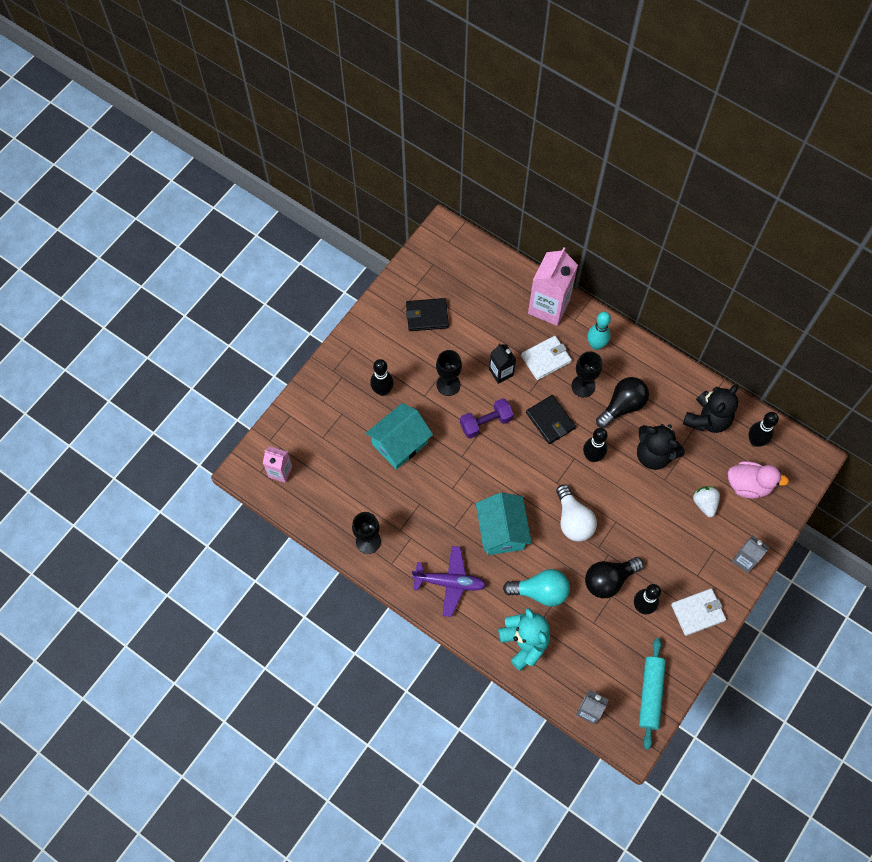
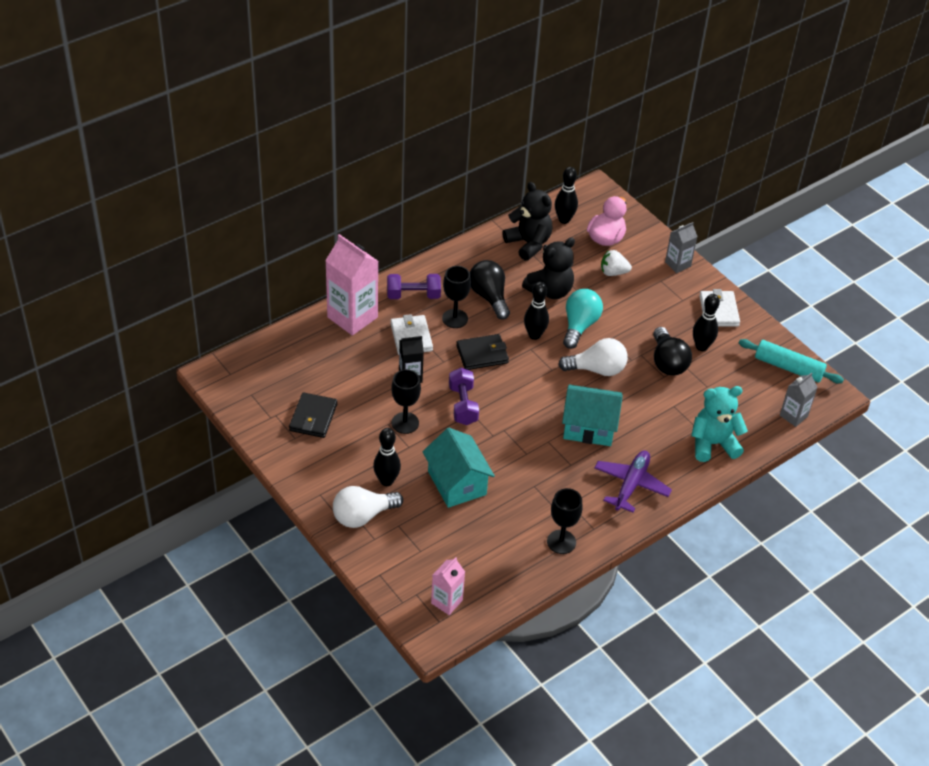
camera: 75 degrees left, 20 degrees down
turquoise light bulb [503,569,570,607] -> turquoise light bulb moved to [563,289,603,349]
turquoise bowling pin [587,312,611,350] -> purple dumbbell [387,274,441,299]
none -> white light bulb [333,486,403,528]

